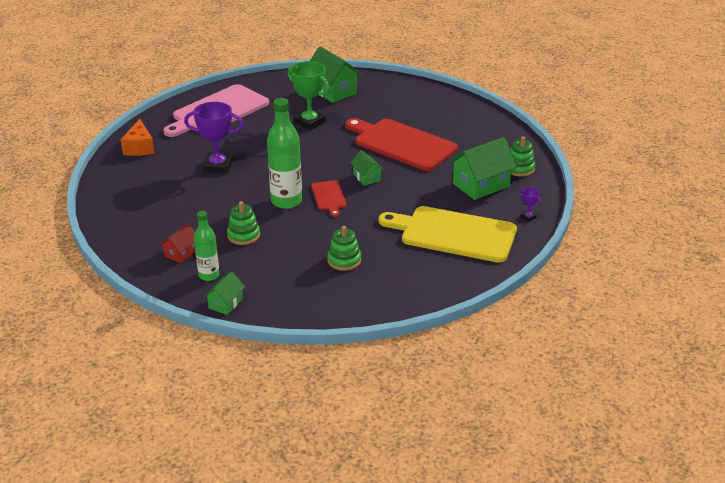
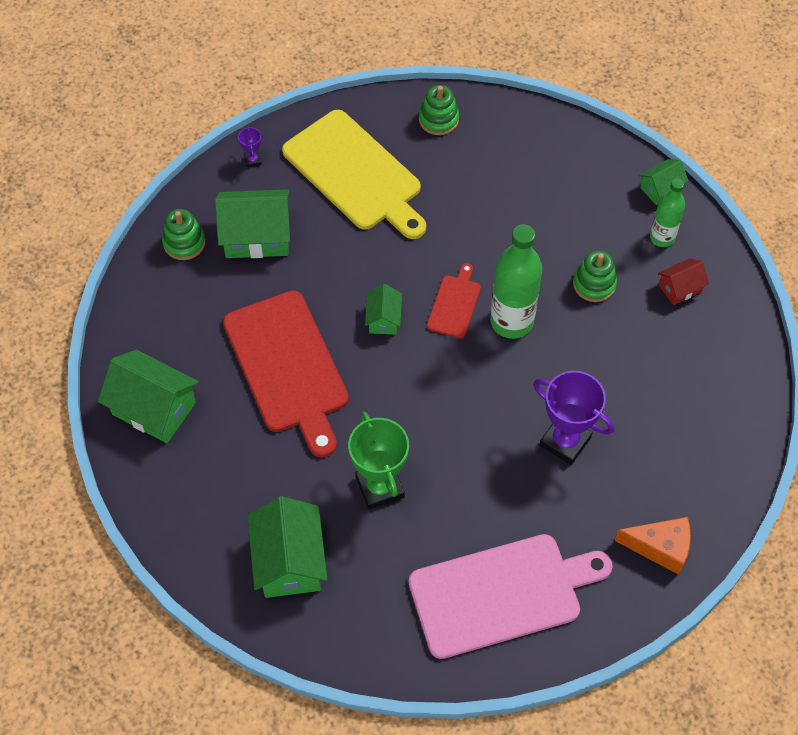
camera: 150 degrees left, 25 degrees up
orange cheese [121,119,155,156] -> orange cheese turned 75 degrees clockwise [614,517,691,575]
green stacking toy [327,226,361,271] -> green stacking toy moved to [419,85,459,135]
none -> green house [98,350,199,443]

